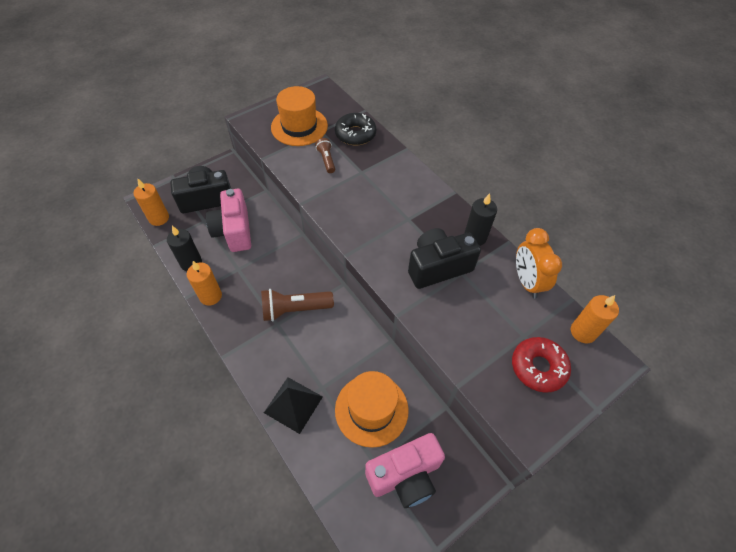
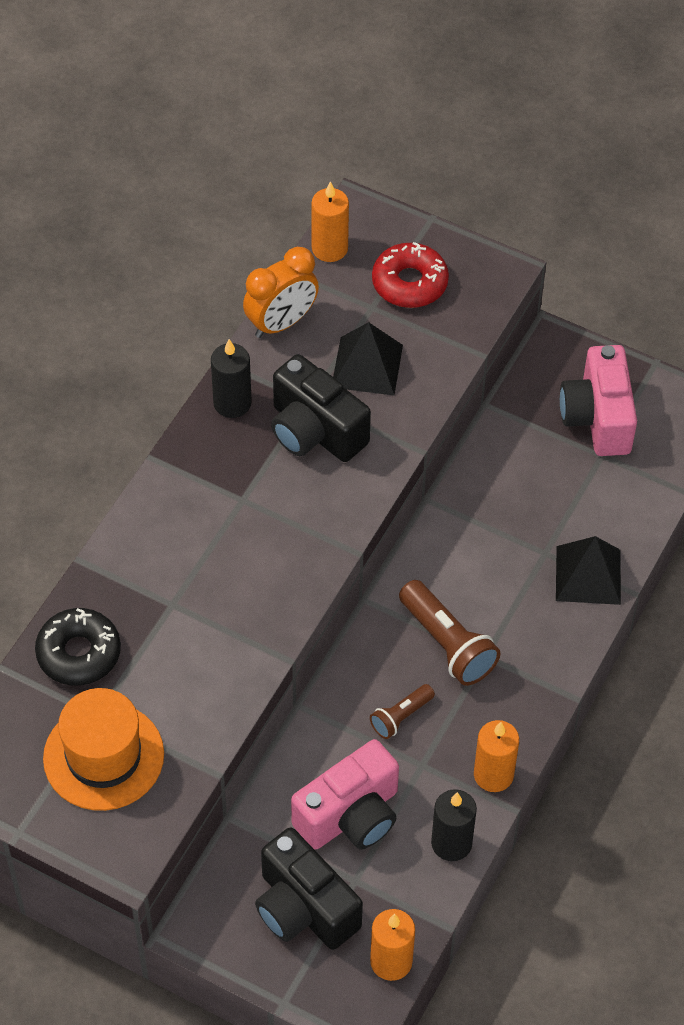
camera: 115 degrees left, 0 degrees up
brown flashlight [315,138,335,173] -> brown flashlight moved to [370,684,435,739]
orange hat [335,371,409,448] -> none
pink camera [365,433,445,508] -> pink camera turned 135 degrees counterclockwise [560,345,637,456]
none -> black pyramid [333,322,403,396]

